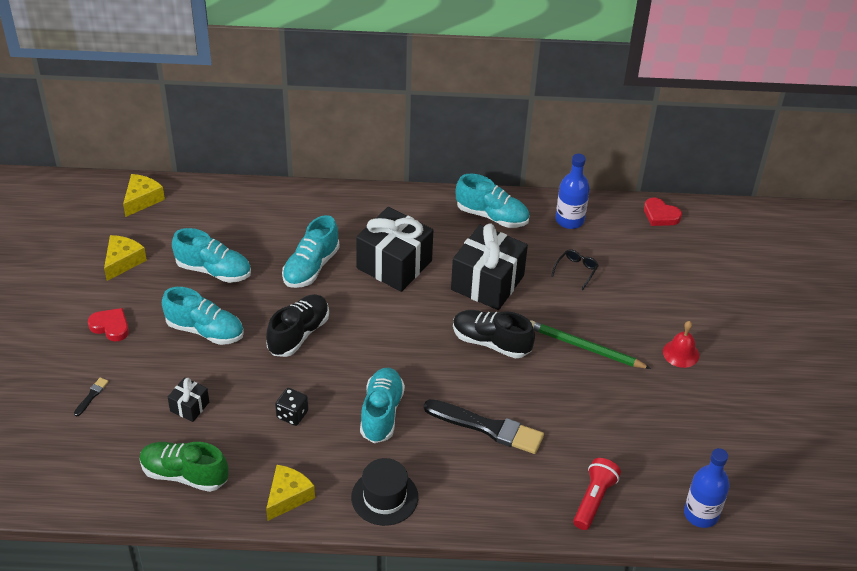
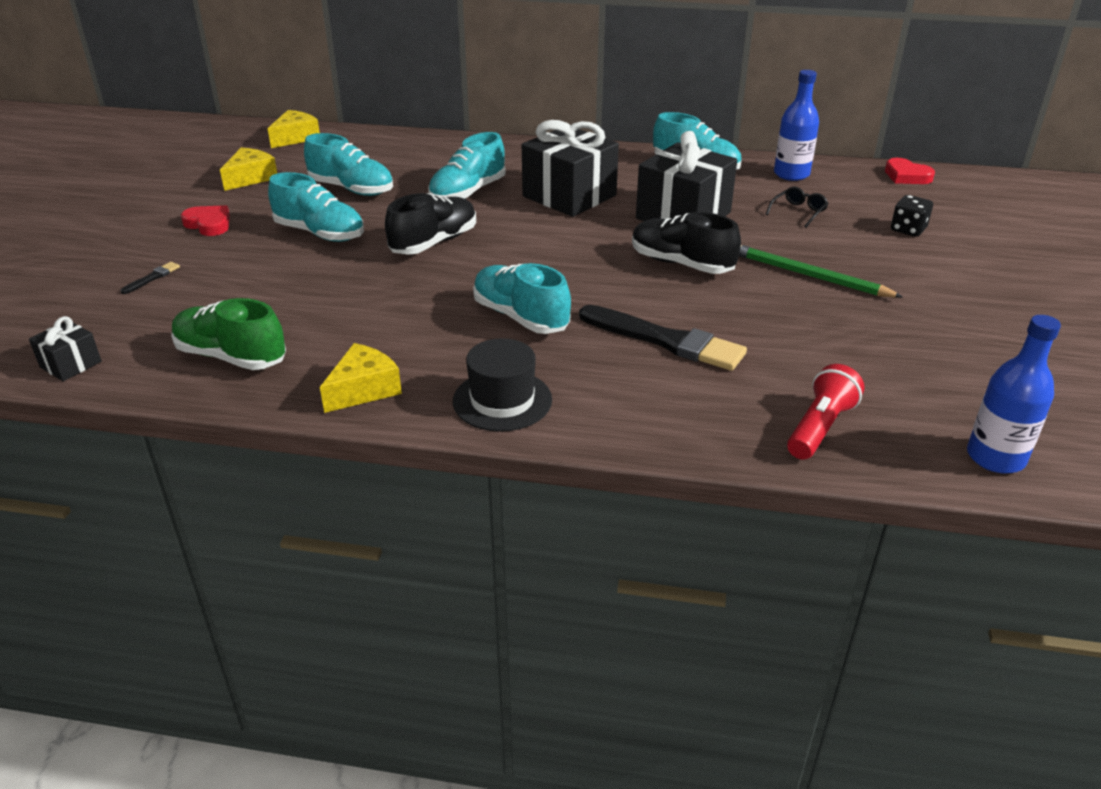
camera: 10 degrees right, 10 degrees down
black gift [168,377,209,422] -> black gift moved to [29,316,102,381]
black dice [275,388,309,426] -> black dice moved to [891,195,933,237]
turquoise shoe [360,368,405,443] -> turquoise shoe turned 60 degrees counterclockwise [473,263,571,334]
red bell [663,321,699,368] -> none

